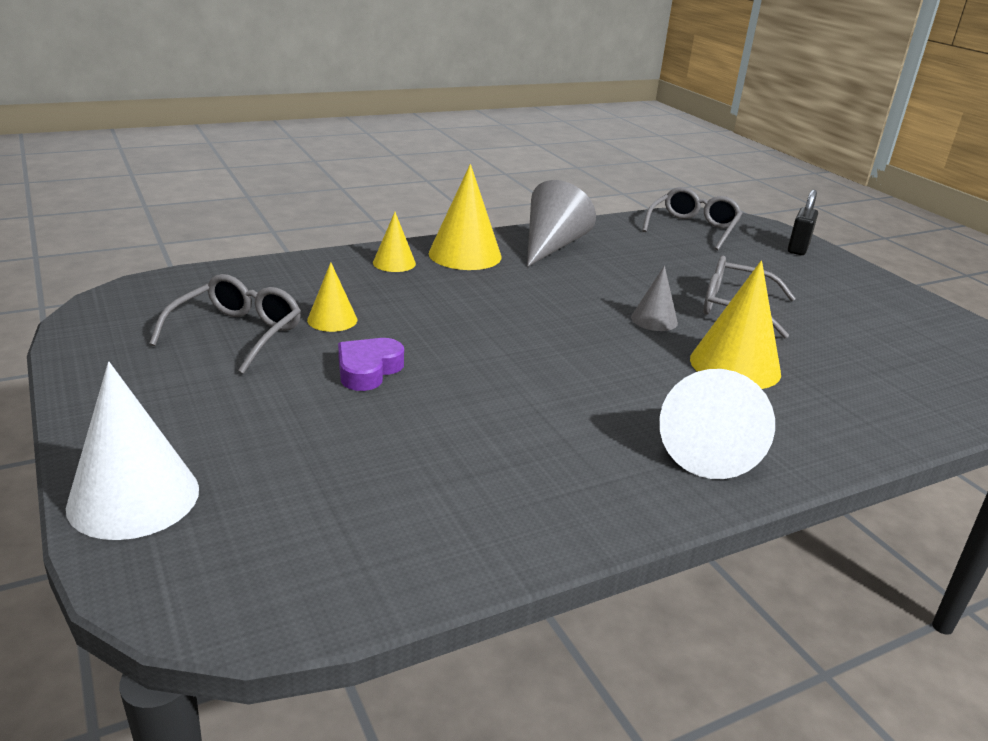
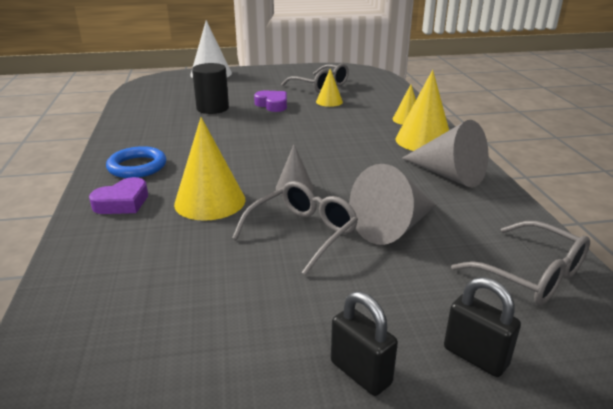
camera: 110 degrees right, 0 degrees up
white cone [659,369,775,479] -> blue ring [106,146,166,178]
none -> purple heart [89,177,148,214]
none -> black cylinder [192,63,229,114]
none -> black padlock [331,291,398,396]
none -> grey cone [349,164,436,245]

